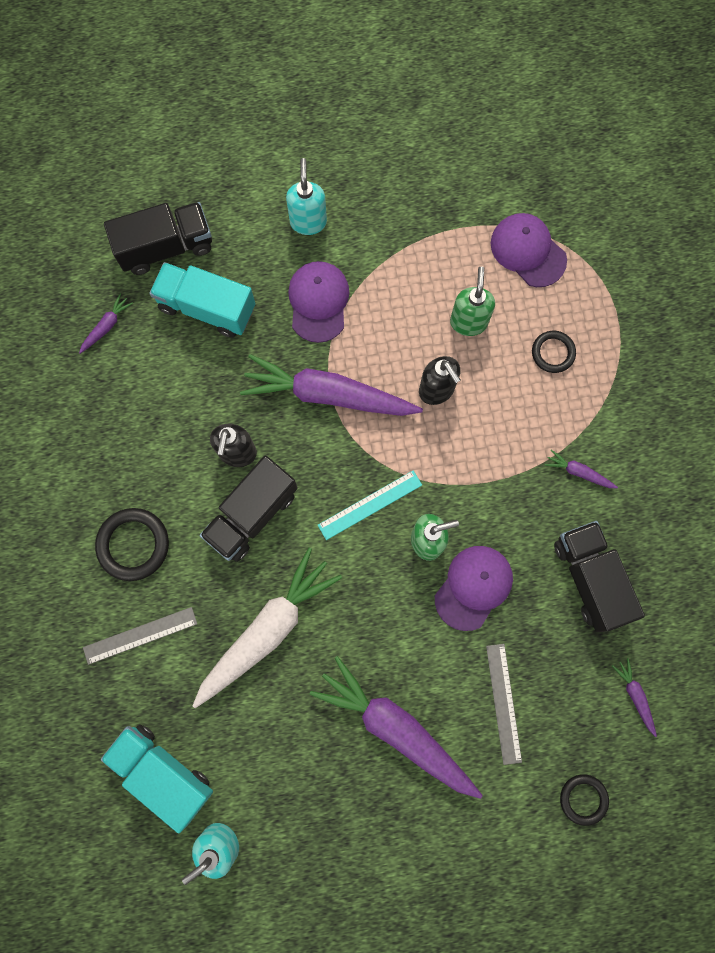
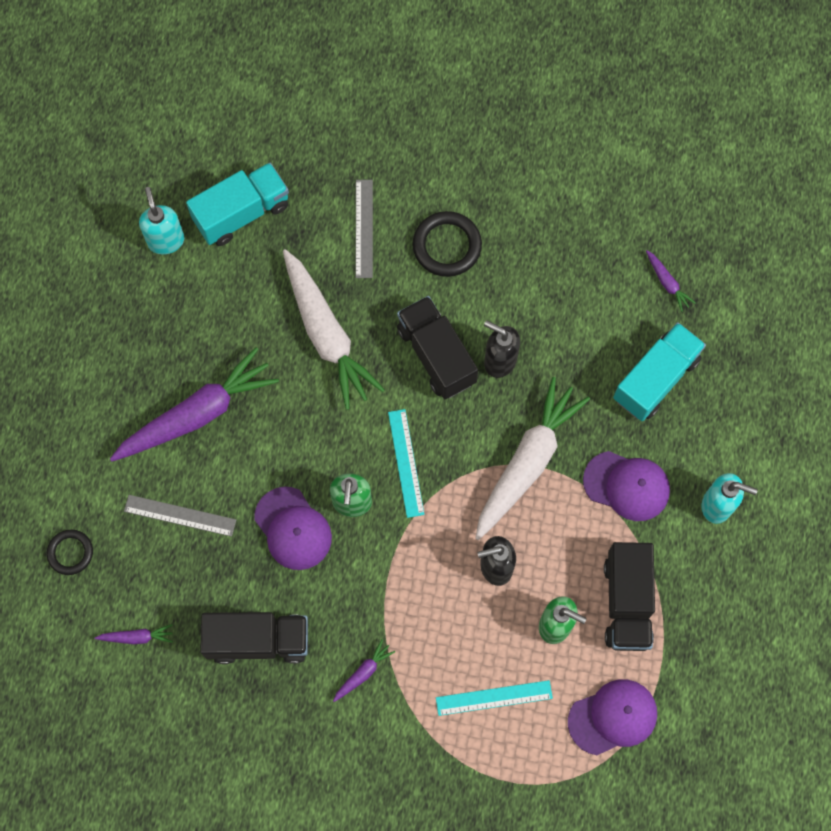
camera: 110 degrees right, 5 degrees down
black truck [104,202,212,275] -> black truck moved to [604,542,655,651]
purple carrot [240,354,423,416] -> white carrot [475,377,590,540]
black ring [532,331,576,373] -> turquoise ruler [436,680,553,716]

